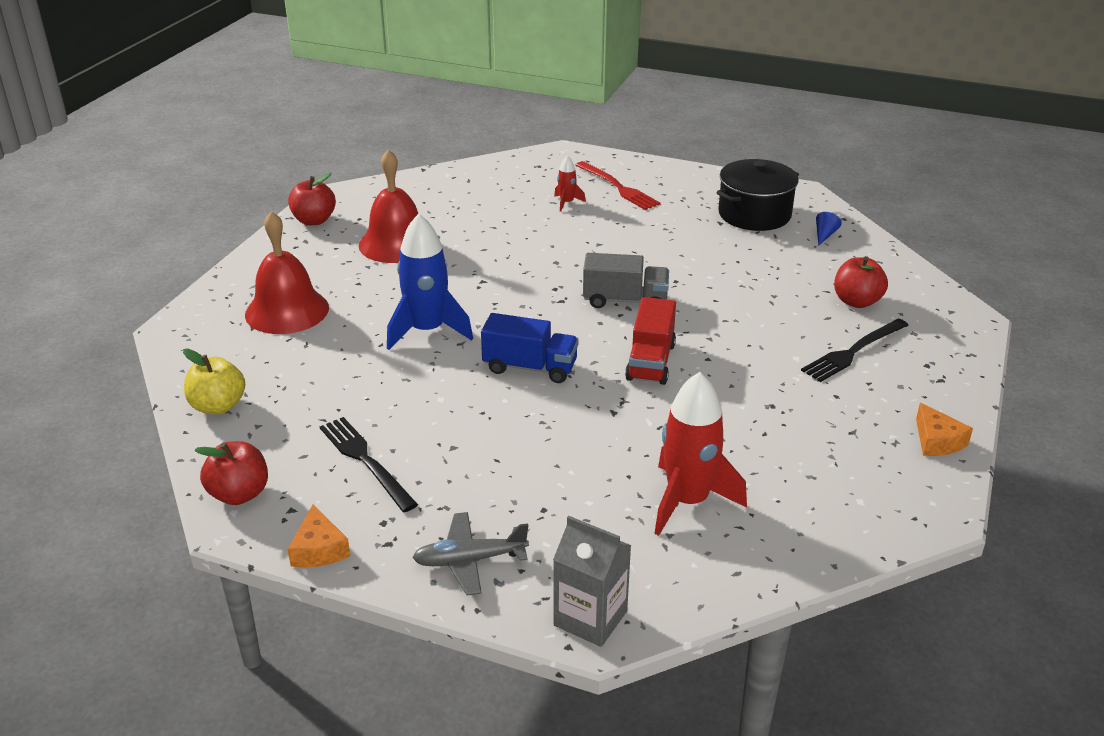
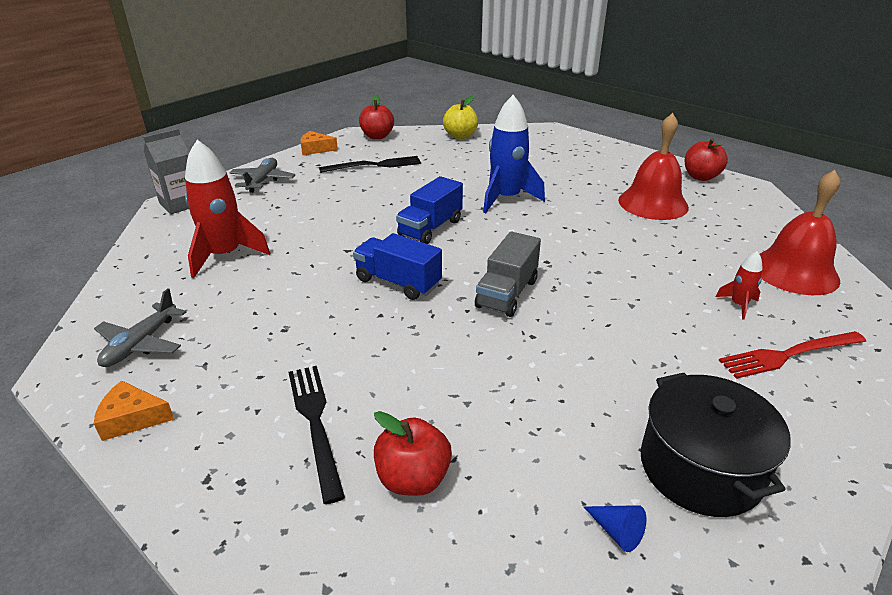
camera: 110 degrees right, 0 degrees up
red bell [245,211,329,334] -> red bell moved to [760,170,840,295]
red truck [625,297,676,385] -> blue truck [353,233,442,300]
none -> grey plane [94,289,186,367]

